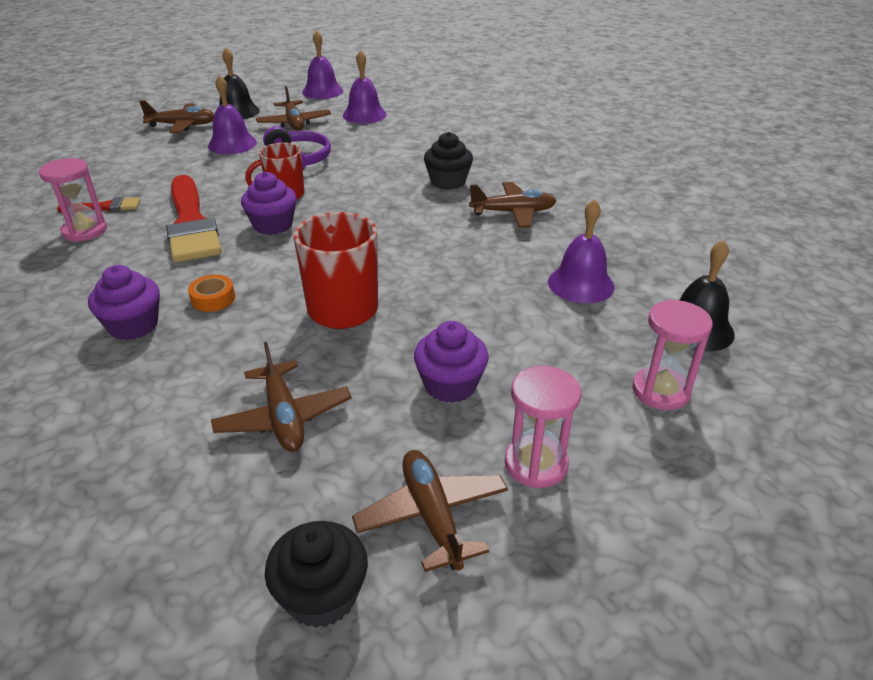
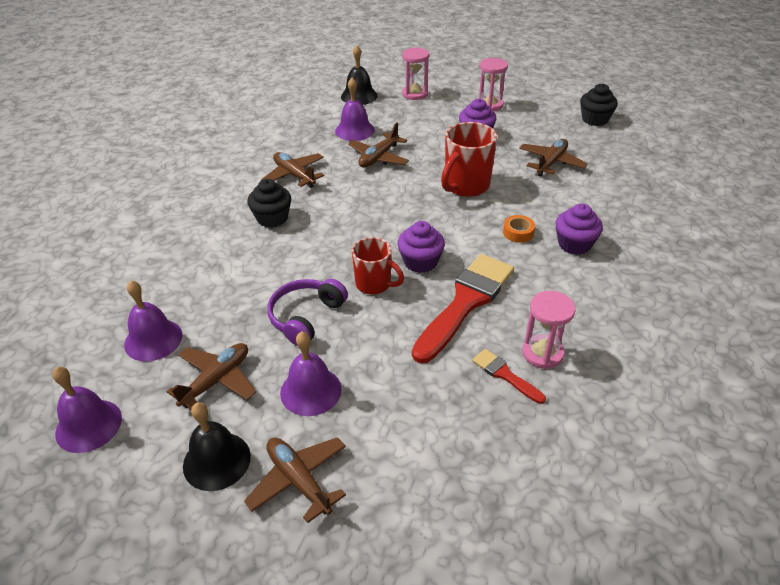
camera: 125 degrees left, 5 degrees up
brown plane [352,450,508,572] -> brown plane moved to [348,122,409,168]

